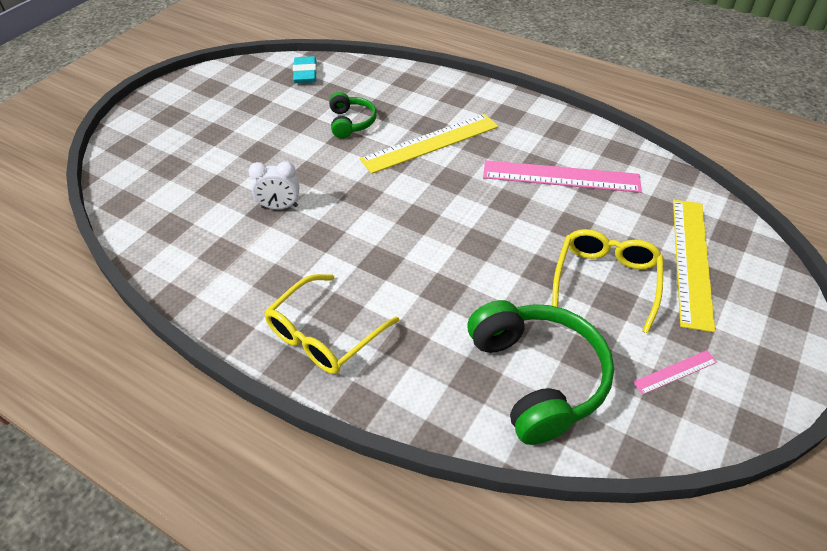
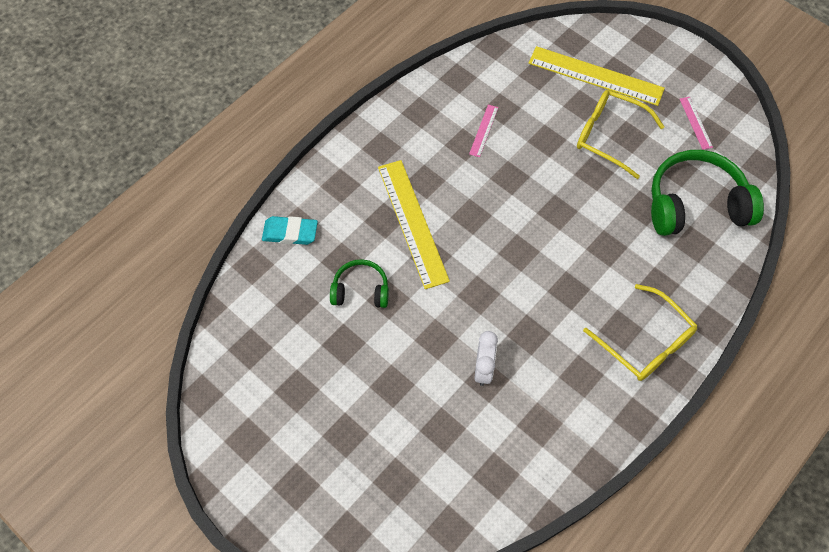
camera: 80 degrees left, 15 degrees up
turquoise eraser [293,56,317,83] -> turquoise eraser moved to [262,216,318,245]
pink ruler [483,160,642,193] -> pink ruler [469,105,498,157], size x0.46

